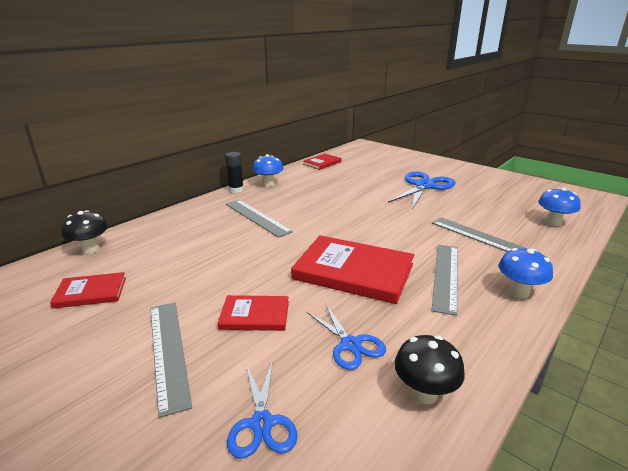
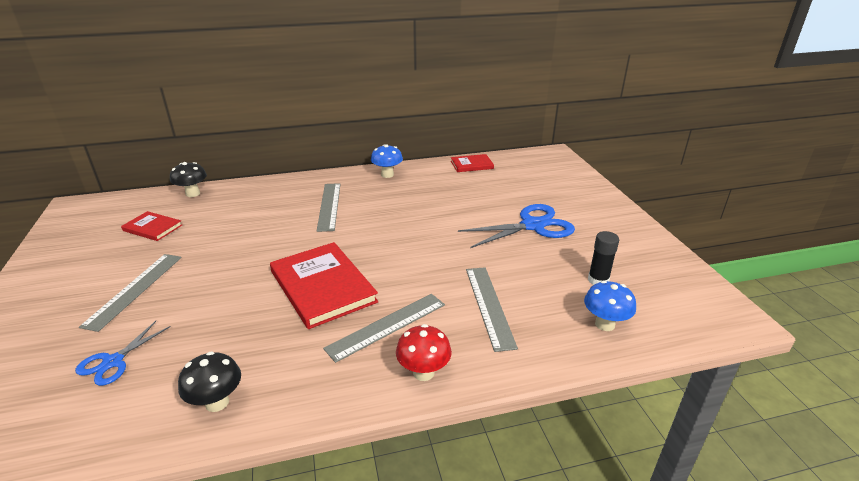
camera: 35 degrees right, 5 degrees up
red book [217,295,289,331] -> none
black glue stick [225,152,244,193] -> black glue stick moved to [588,231,619,285]
blue scissors [307,305,386,370] -> none
blue mushroom [498,248,553,298] -> red mushroom [396,324,452,381]

